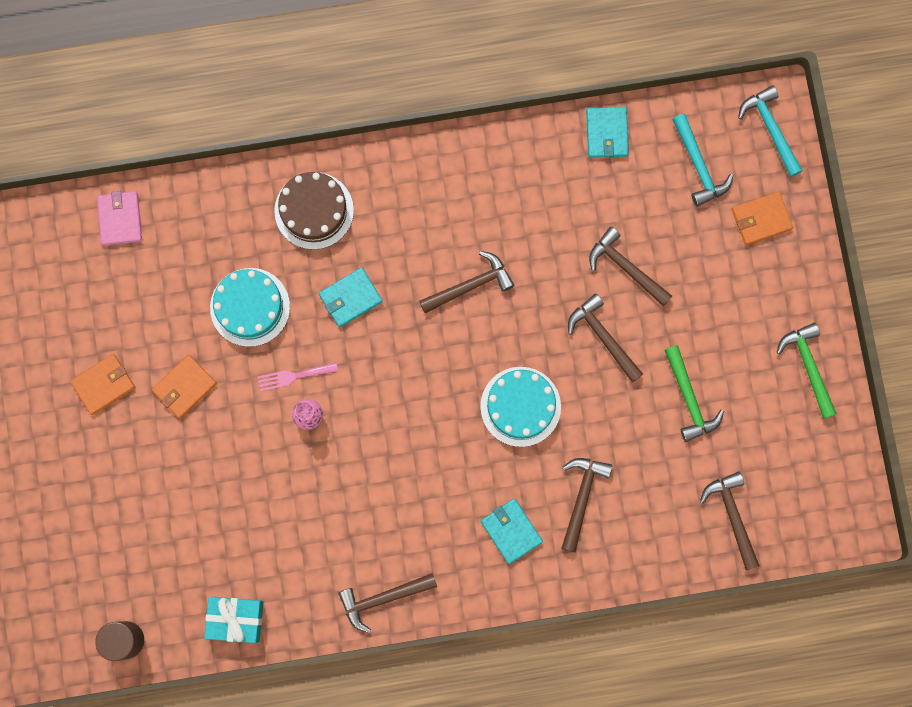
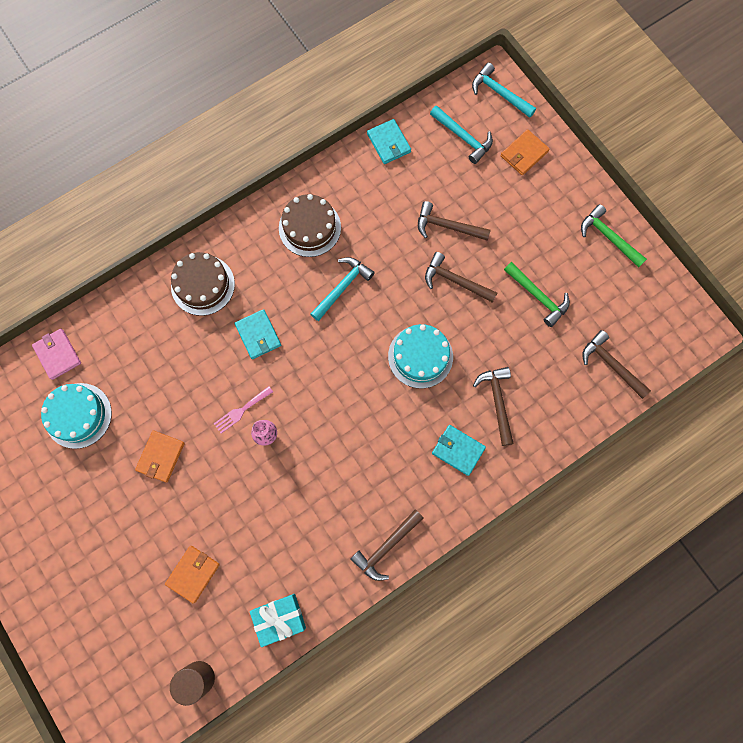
camera: 25 degrees left, 5 degrees down
orange wallet [70,354,135,415] -> orange wallet moved to [165,546,220,604]
turquoise cake [210,268,290,347] -> turquoise cake moved to [41,383,112,449]
turquoise wallet [319,267,383,327] -> turquoise wallet turned 60 degrees counterclockwise [235,309,281,359]
brown hammer [419,251,514,314] -> turquoise hammer [310,257,375,321]
none -> brown cake [279,194,341,257]

